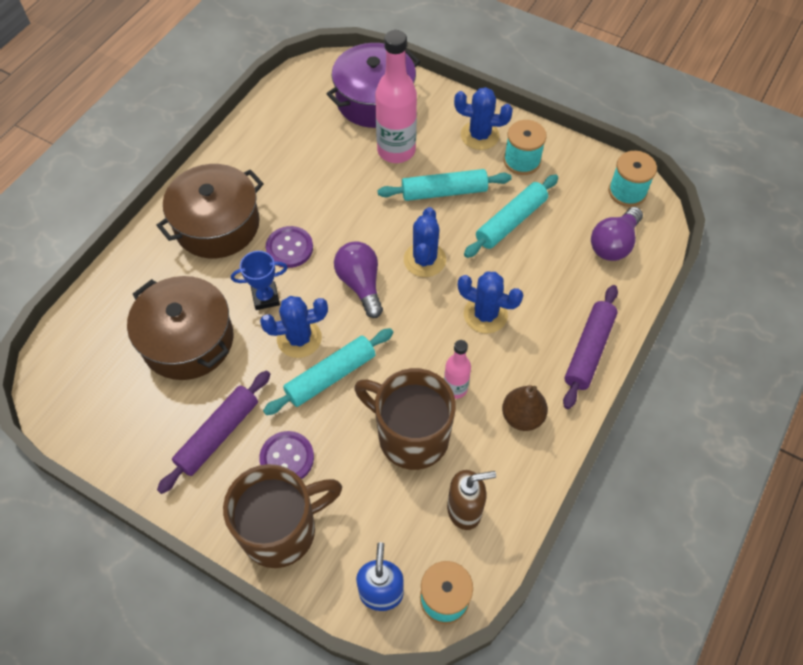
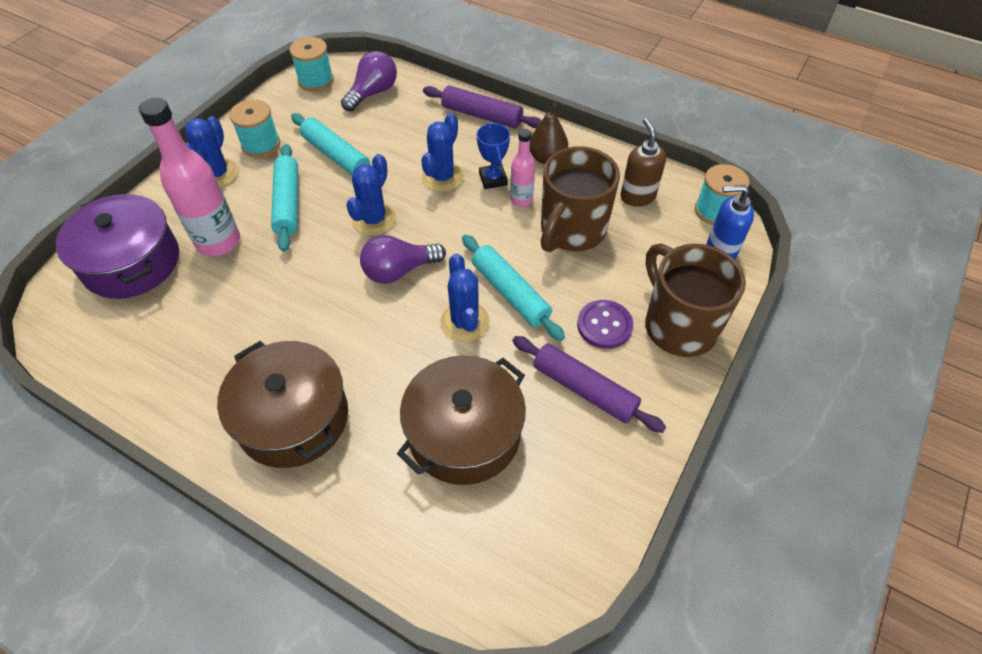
camera: 90 degrees left, 5 degrees down
blue trophy [231,251,288,310] -> blue trophy moved to [476,123,510,189]
purple button [266,226,313,268] -> none
blue cactus [404,207,446,277] -> blue cactus turned 75 degrees counterclockwise [346,154,396,236]
purple light bulb [591,207,643,261] -> purple light bulb turned 90 degrees counterclockwise [341,51,397,111]

